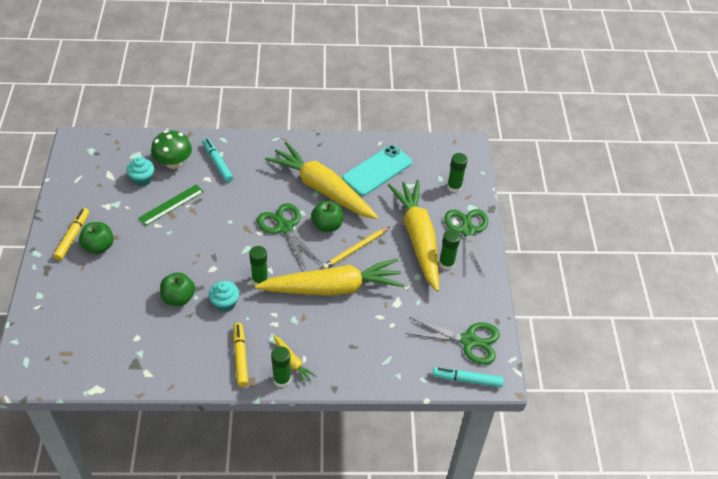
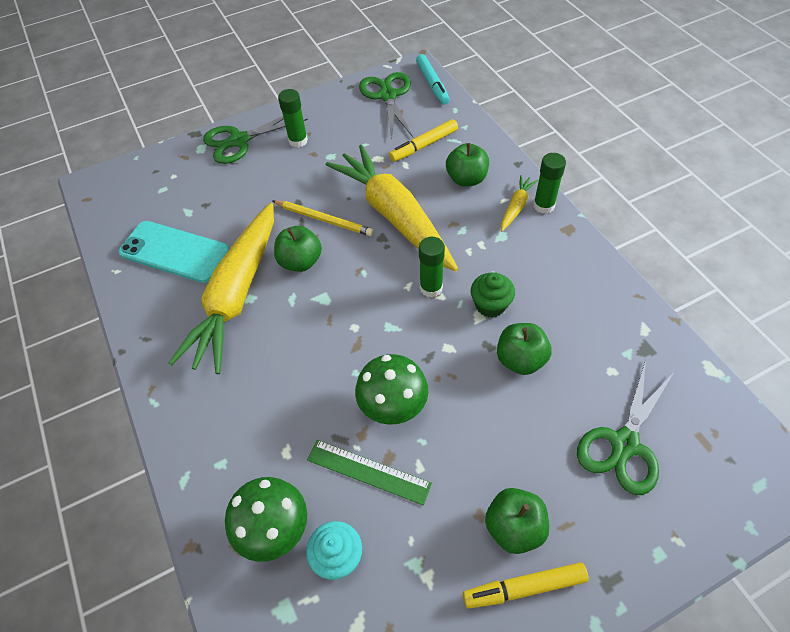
camera: 110 degrees left, 5 degrees up
turquoise marker [203,138,233,182] -> none
turquoise cupcake [209,281,239,312] -> green cupcake [471,272,515,318]
yellow marker [233,323,248,387] -> yellow marker moved to [389,119,458,162]
green scissors [257,203,322,269] -> green scissors moved to [577,360,675,495]
yellow carrot [388,180,439,292] -> none
green glue stick [447,153,467,193] -> none
none -> green mushroom [355,354,428,425]
none -> green apple [446,143,489,187]

